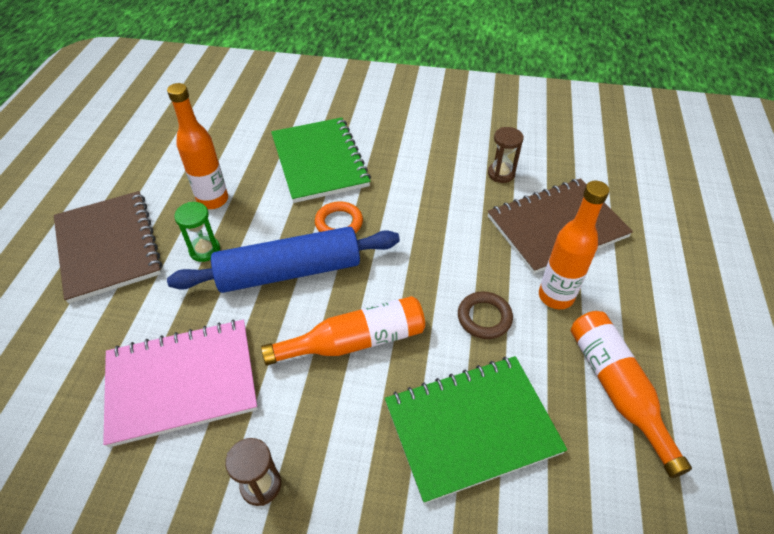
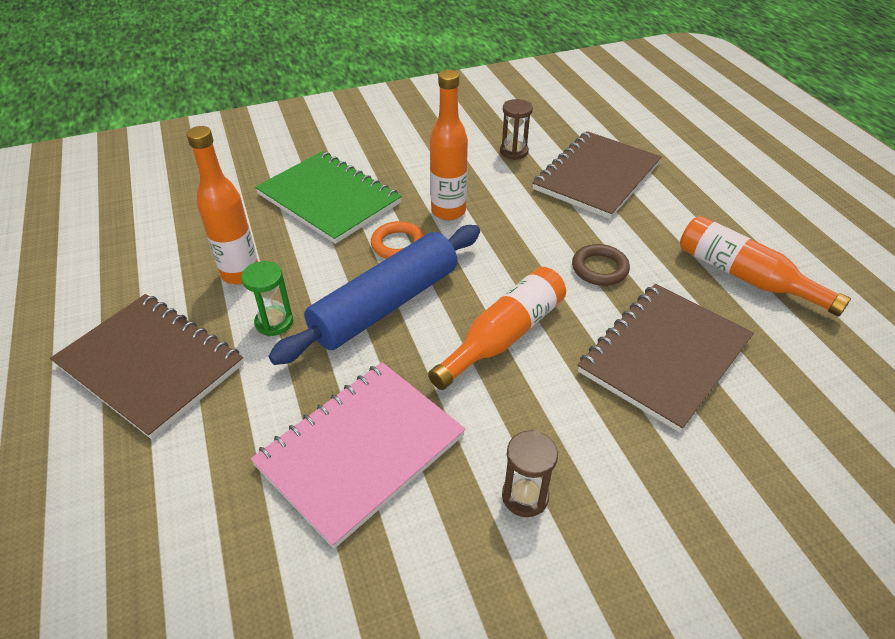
camera: 30 degrees left, 5 degrees down
green notebook [385,356,567,504] -> brown notebook [578,284,754,432]
orange bottle [539,181,609,309] -> orange bottle moved to [430,70,468,220]

